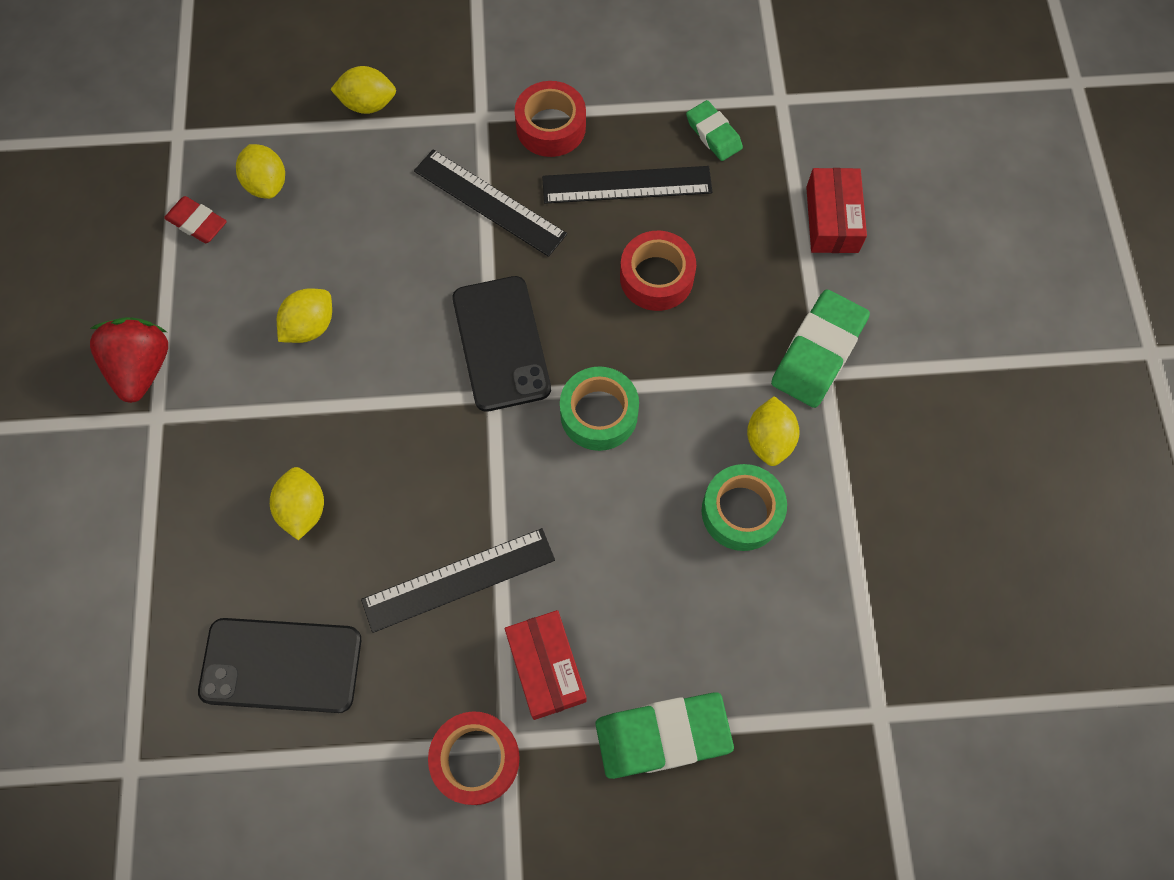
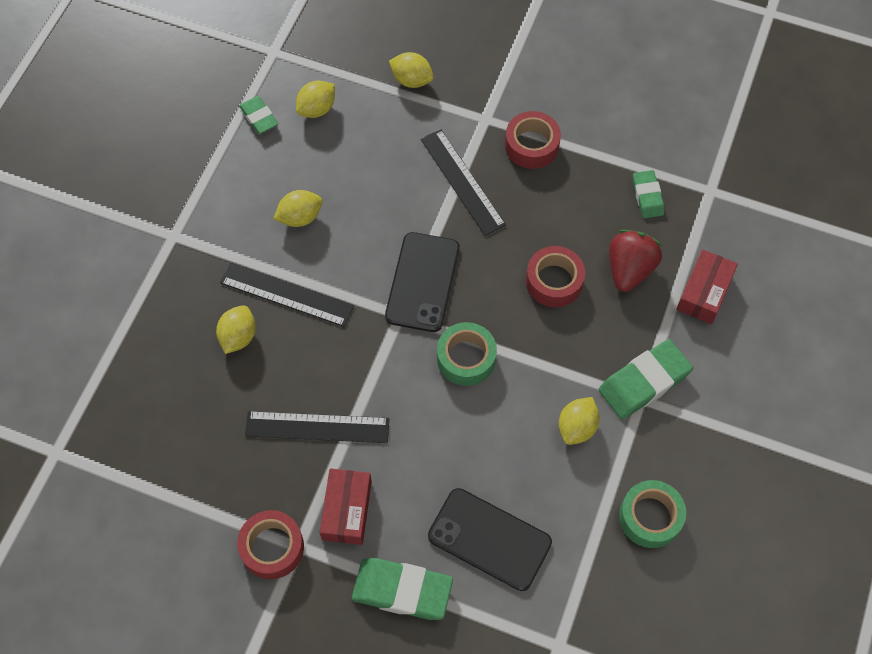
camera: 25 degrees right, 5 degrees down
red strawberry [90,317,168,403] -> red strawberry moved to [609,230,662,292]
red eraser [164,196,227,243] -> green eraser [239,96,278,134]
black phone [198,618,361,713] -> black phone moved to [428,488,552,591]
yellow lemon [236,144,285,199] -> yellow lemon turned 45 degrees clockwise [296,81,335,118]
black ruler [542,166,712,204] -> black ruler moved to [220,262,354,327]
green tape [701,464,787,551] -> green tape moved to [619,480,686,548]

